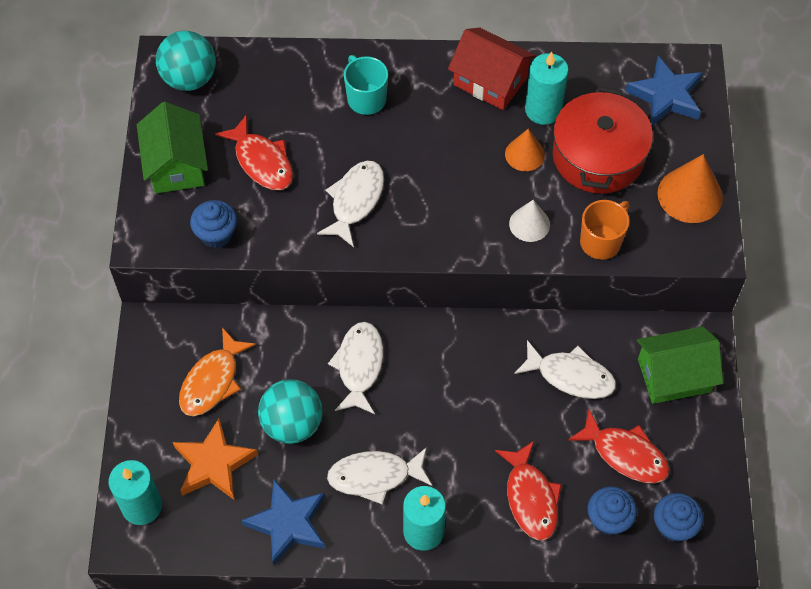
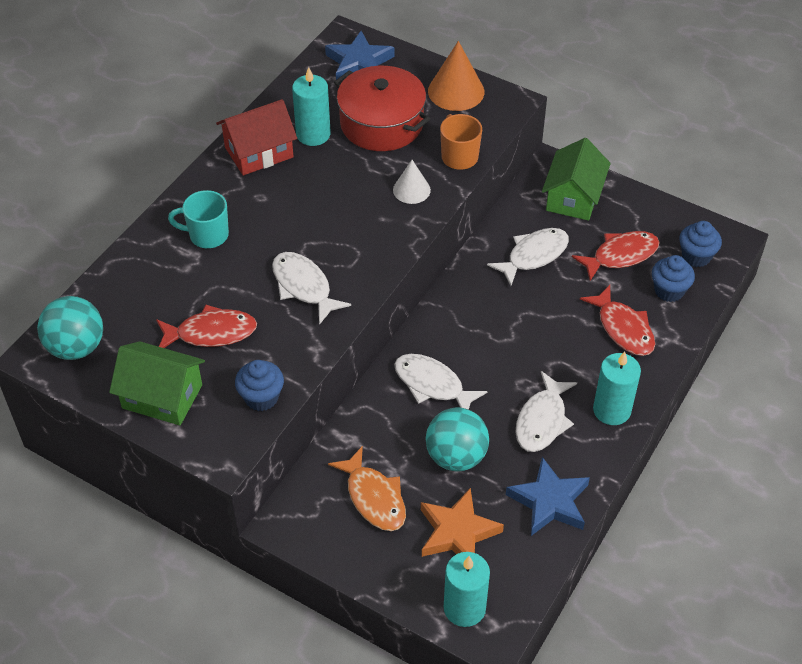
camera: 60 degrees left, 10 degrees down
red fish [495,441,562,540] -> red fish turned 45 degrees clockwise [580,285,655,356]
orange cone [505,129,545,171] -> none

